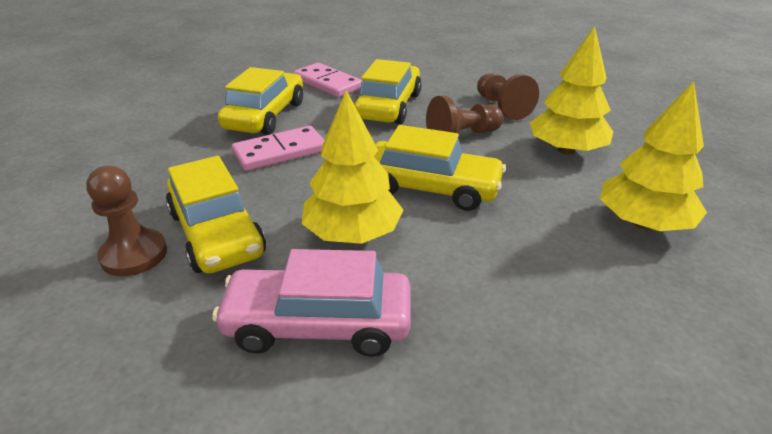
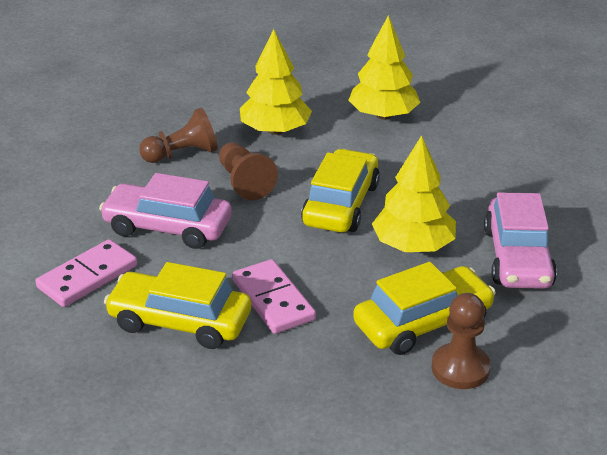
camera: 90 degrees left, 0 degrees up
yellow car [354,59,422,124] -> pink car [99,173,232,249]

